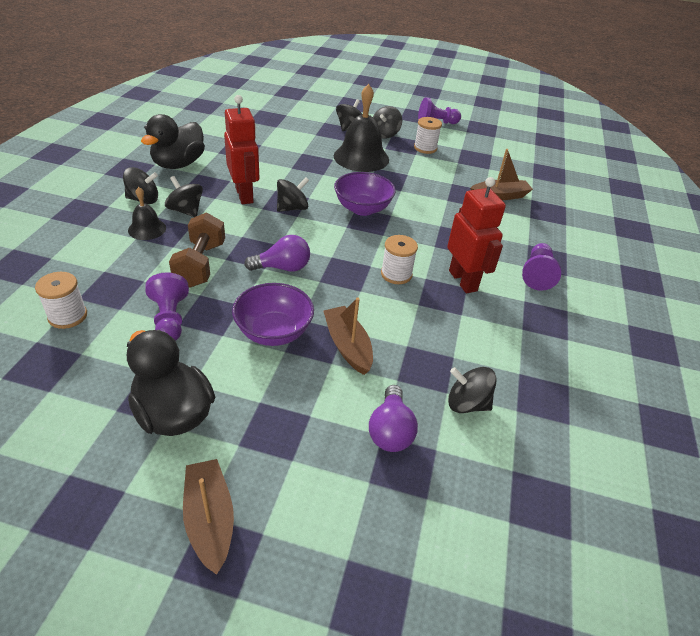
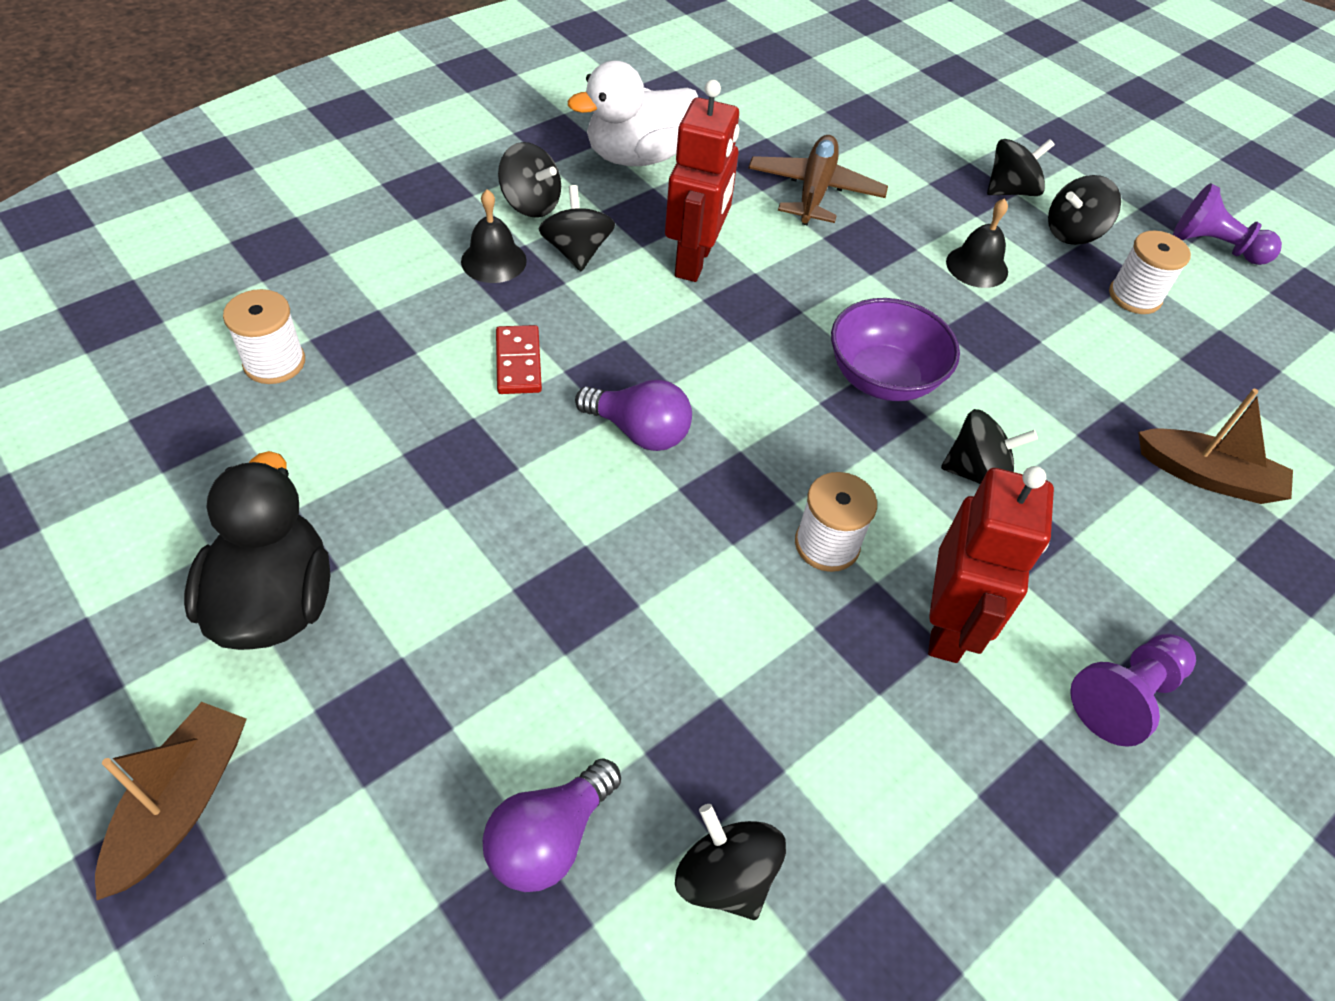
camera: 35 degrees right, 10 degrees up
black duck [141,114,205,169] -> white duck [568,60,698,166]
purple pawn [145,272,189,341] -> none
brown dumbbell [169,212,225,288] -> red domino [496,325,542,394]
purple bowl [232,283,314,346] -> none
black spinning top [277,177,309,212] -> black spinning top moved to [941,409,1038,484]
brown boat [323,297,373,375] -> none
black bell [334,84,389,172] -> black bell [946,198,1008,288], size x0.53
none -> brown plane [748,135,888,226]

